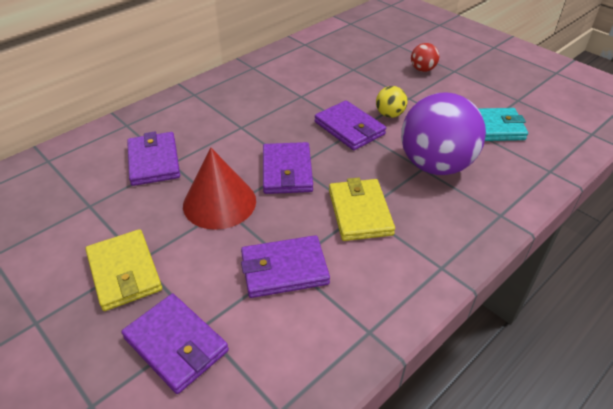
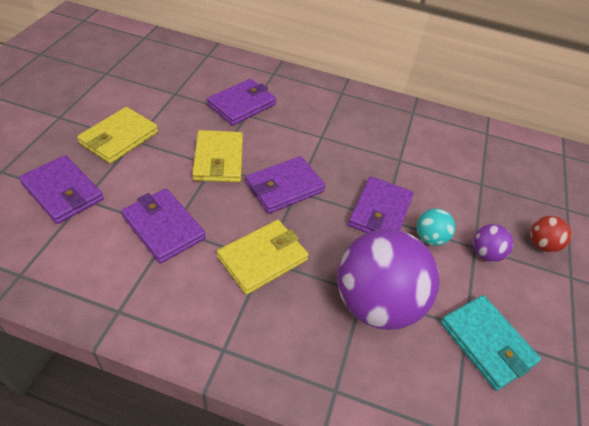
camera: 55 degrees right, 5 degrees up
purple wallet [121,294,229,394] -> purple wallet turned 60 degrees counterclockwise [19,155,104,224]
red cone [183,148,256,230] -> yellow wallet [192,130,243,182]
yellow ball [376,86,408,118] -> turquoise ball [417,208,455,246]
none -> purple ball [473,224,513,262]

